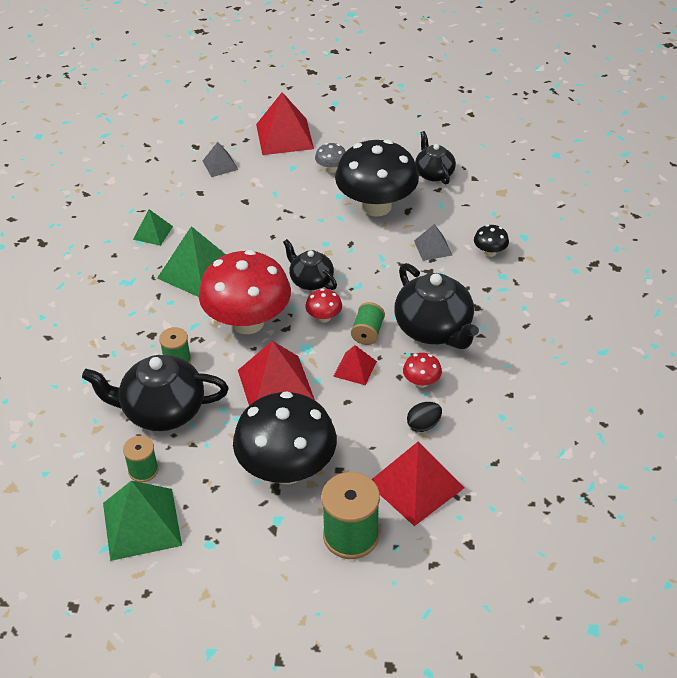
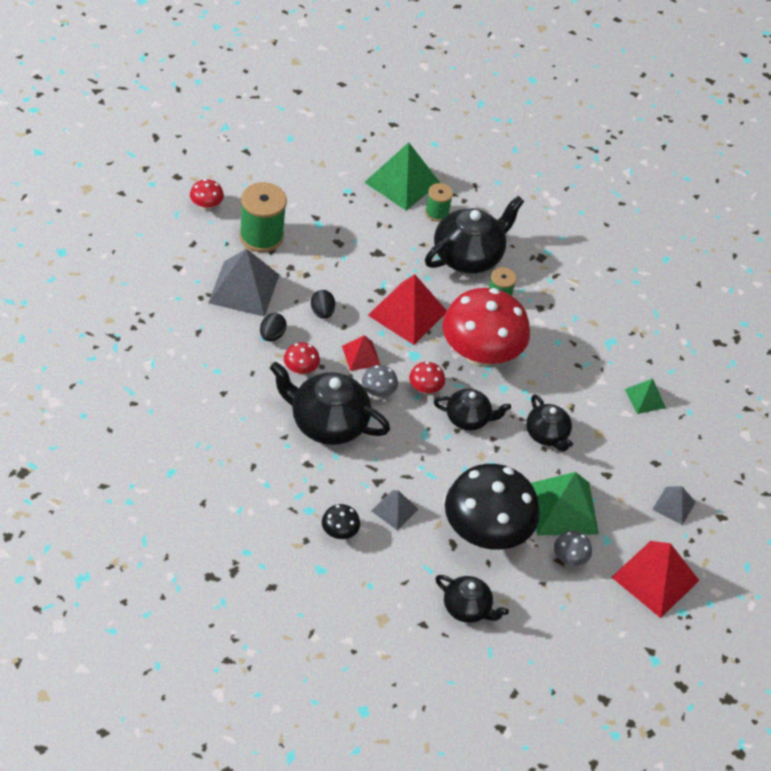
camera: 135 degrees right, 5 degrees up
green pyramid [157,226,226,297] -> green pyramid moved to [531,472,599,535]
black mushroom [233,391,337,484] -> none
green spool [351,302,385,345] -> grey mushroom [362,365,398,398]
red pyramid [371,442,464,526] -> grey pyramid [208,249,279,317]
none -> red mushroom [190,179,224,210]
none -> black egg [311,290,335,319]
none -> black teapot [526,394,573,452]

